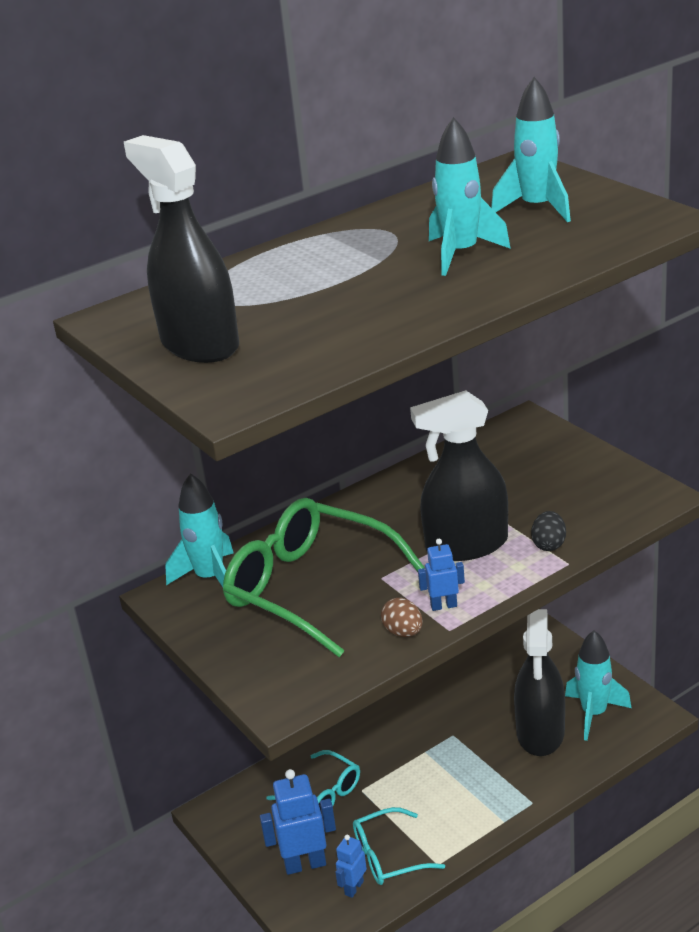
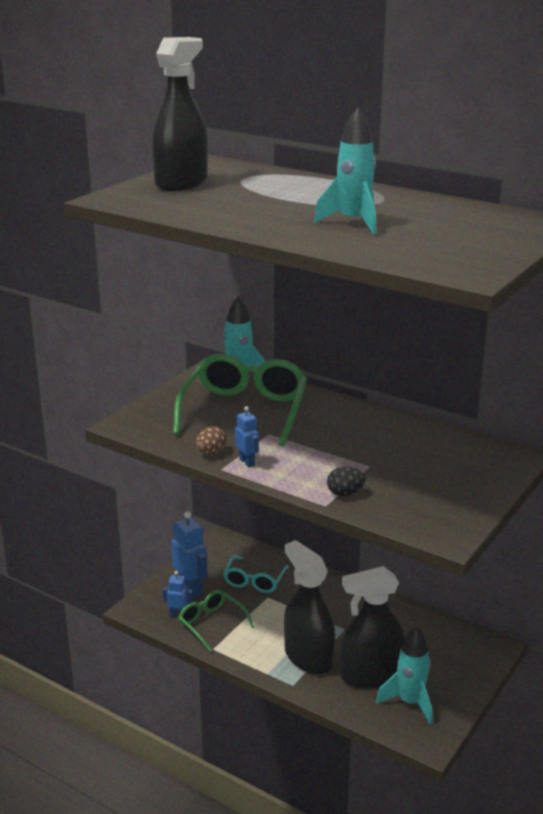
camera: 65 degrees right, 5 degrees down
turquoise glasses [353,807,445,885] -> green glasses [178,590,254,652]
black spray bottle [410,390,508,561] -> black spray bottle moved to [284,540,335,674]
turquoise rocket [491,77,571,222] -> none

